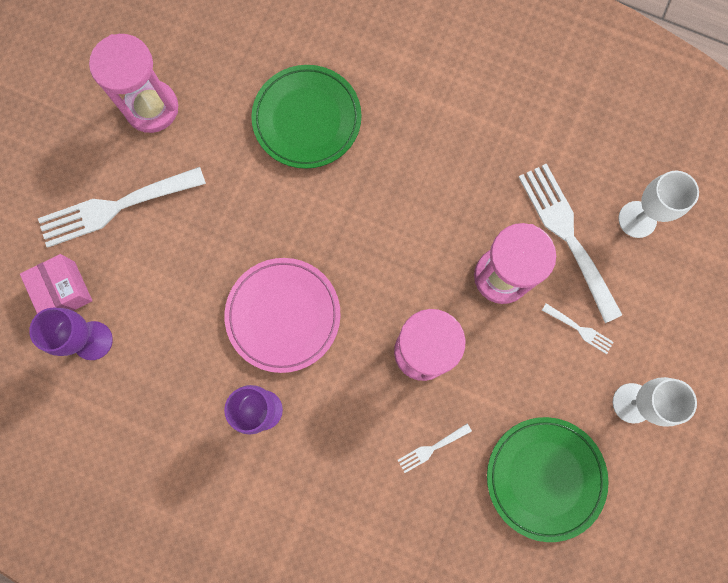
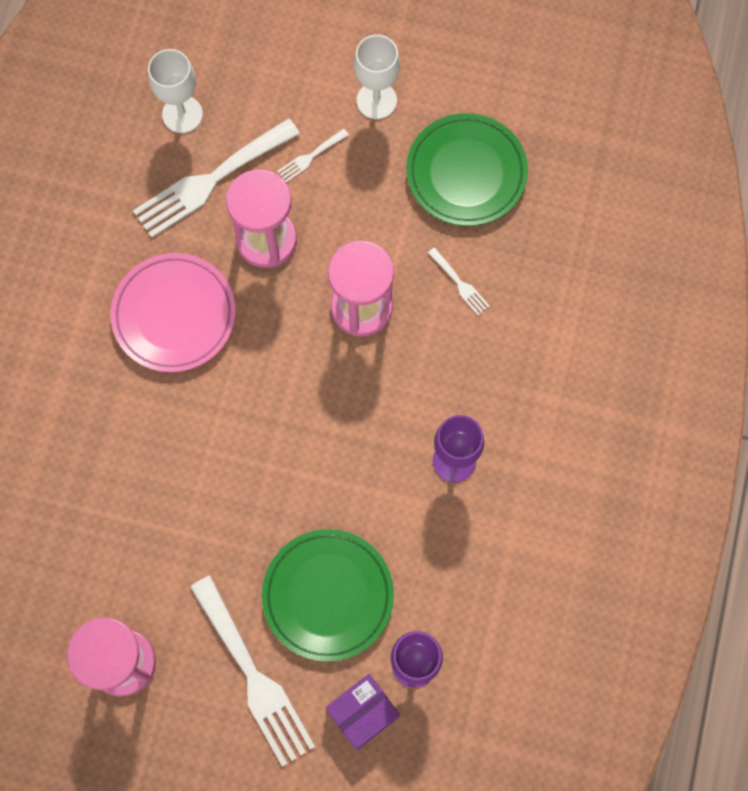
camera: 100 degrees left, 5 degrees down
pink box [20,254,93,314] -> purple box [325,674,400,750]
pink plate [224,258,341,373] -> pink plate moved to [110,253,236,372]
green plate [251,65,362,169] -> green plate moved to [262,529,394,662]
white fork [542,303,614,354] -> white fork turned 150 degrees counterclockwise [277,129,349,182]

